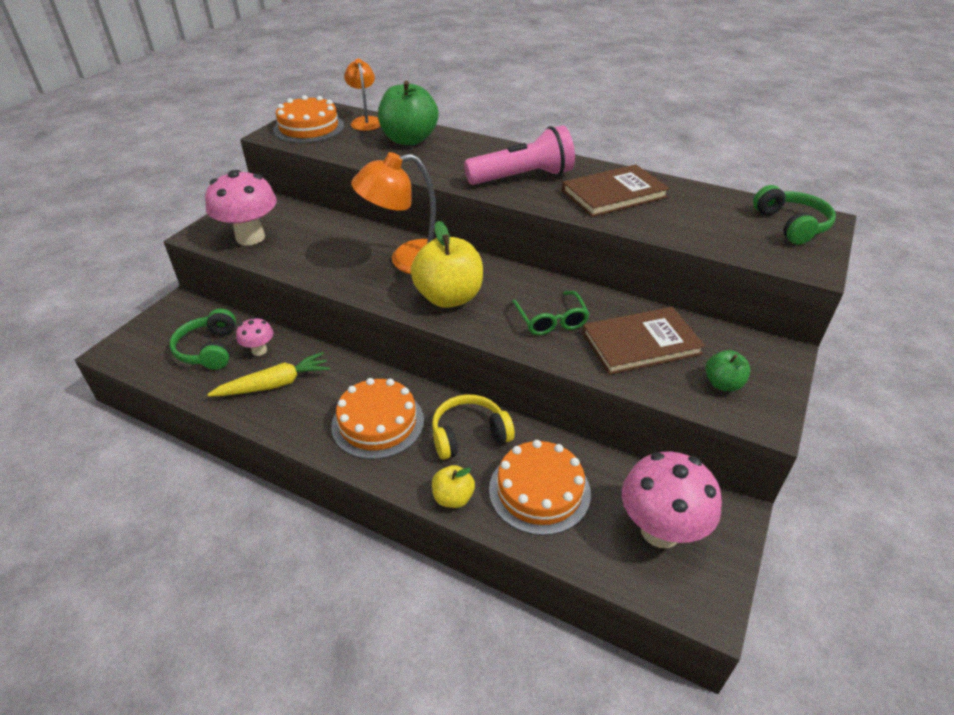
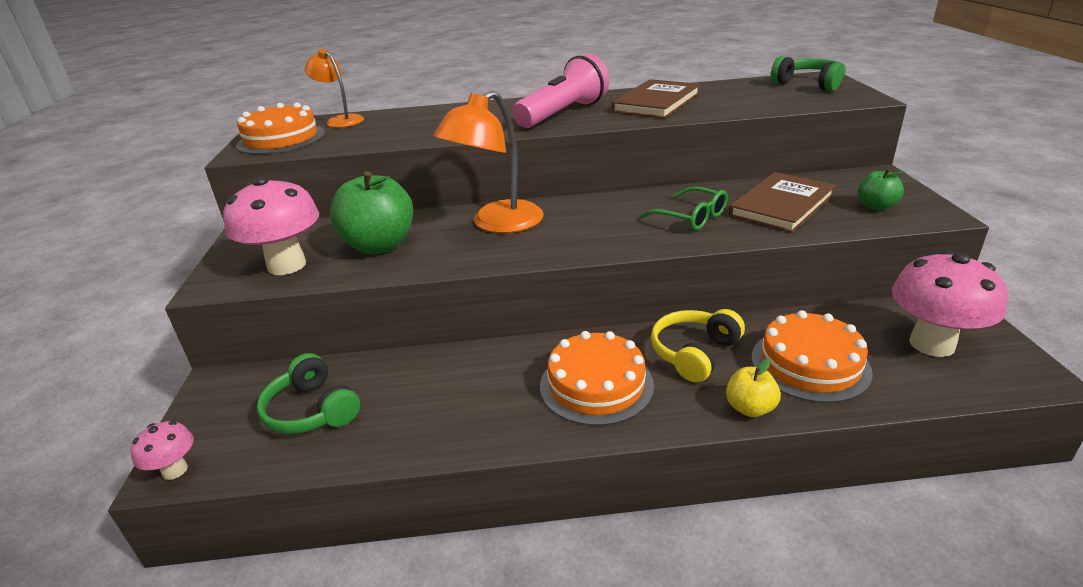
camera: 30 degrees left, 10 degrees down
yellow carrot [207,352,330,397] -> none
pink mushroom [236,317,273,356] -> pink mushroom moved to [131,421,194,480]
green apple [378,81,439,145] -> green apple moved to [330,171,413,254]
yellow apple [411,221,483,308] -> none

